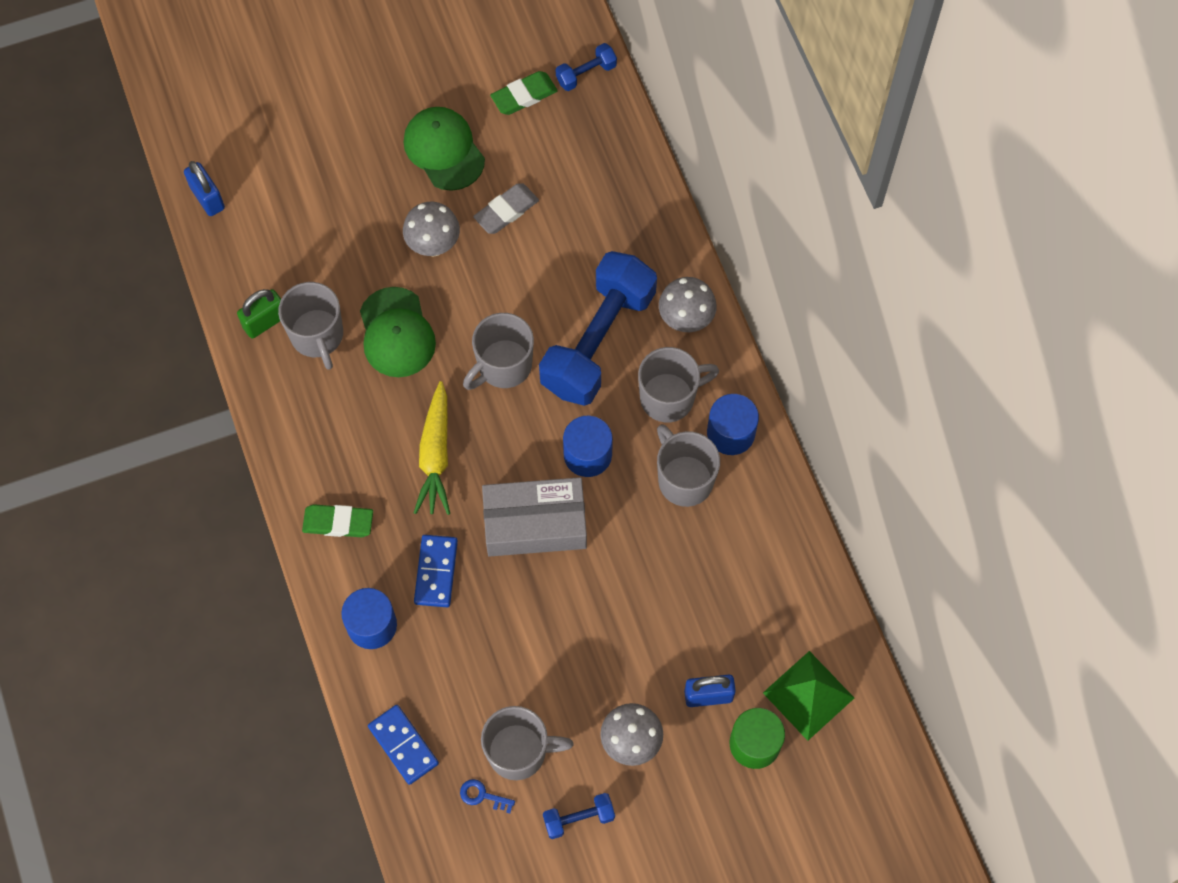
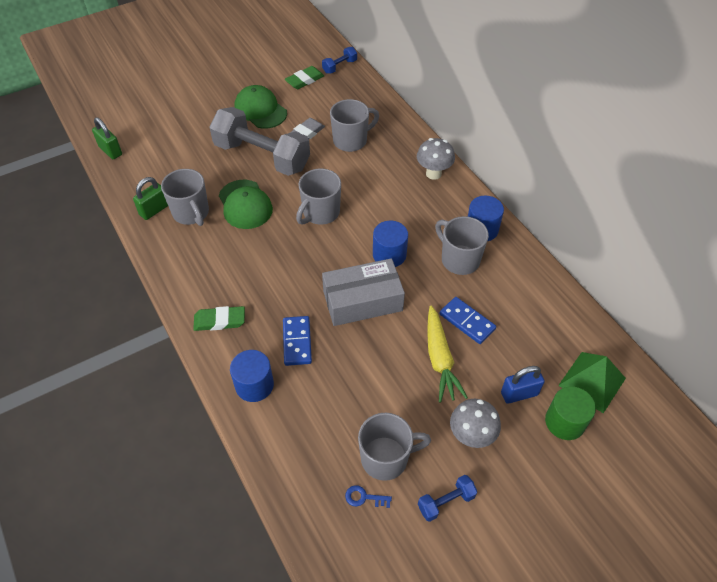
camera: 10 degrees left, 15 degrees down
blue padlock [184,161,225,216] -> green padlock [92,118,122,159]
blue domino [368,705,439,785] -> blue domino moved to [440,297,496,344]
grey mushroom [403,202,460,257] -> grey dumbbell [210,107,310,176]
yellow carrot [414,381,450,515] -> yellow carrot moved to [427,305,468,403]
blue dumbbell [539,251,657,406] -> none
grey mug [638,347,719,422] -> grey mug moved to [330,99,379,152]

